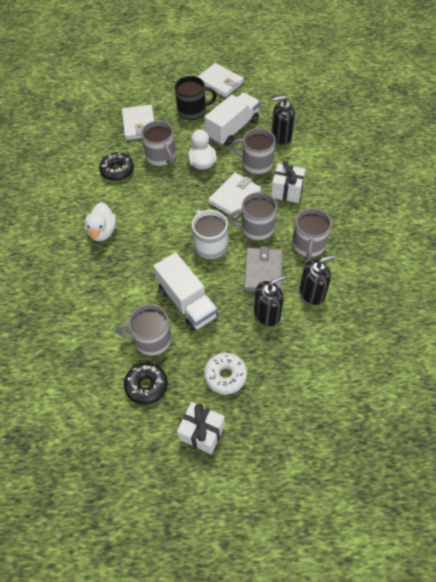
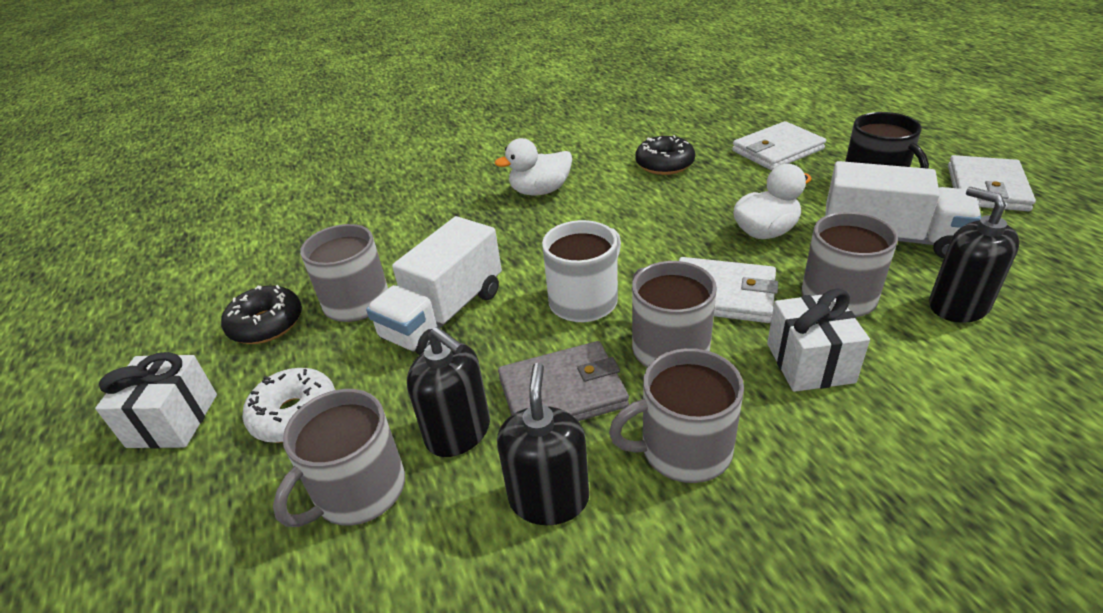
camera: 70 degrees right, 20 degrees down
grey mug [141,121,176,166] -> grey mug moved to [273,389,405,527]
black soap dispenser [300,255,335,305] -> black soap dispenser turned 135 degrees counterclockwise [497,363,589,525]

